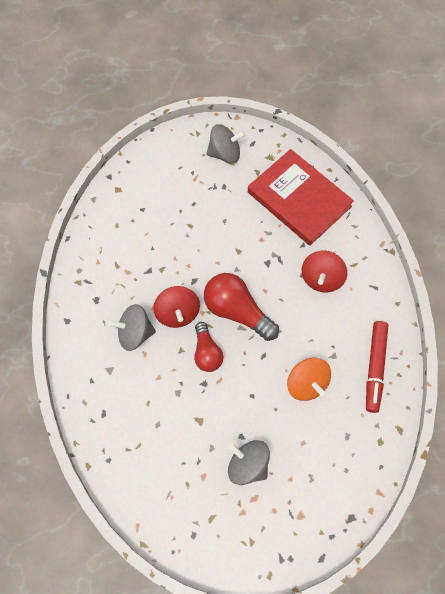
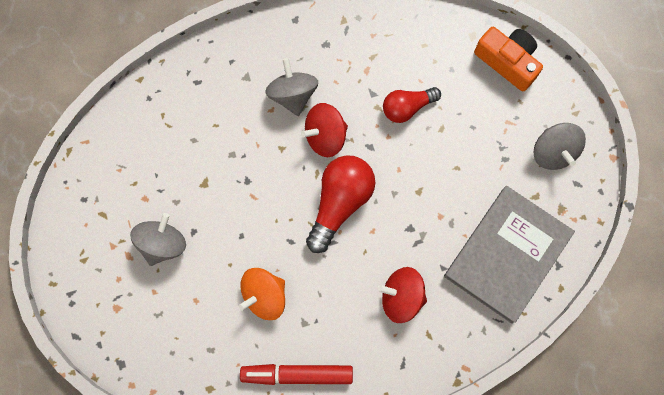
camera: 80 degrees right, 10 degrees up
red light bulb [194,322,223,372] -> red light bulb moved to [383,87,441,123]
red book [248,149,354,246] -> grey book [444,186,575,324]
none -> orange camera [474,27,543,91]

